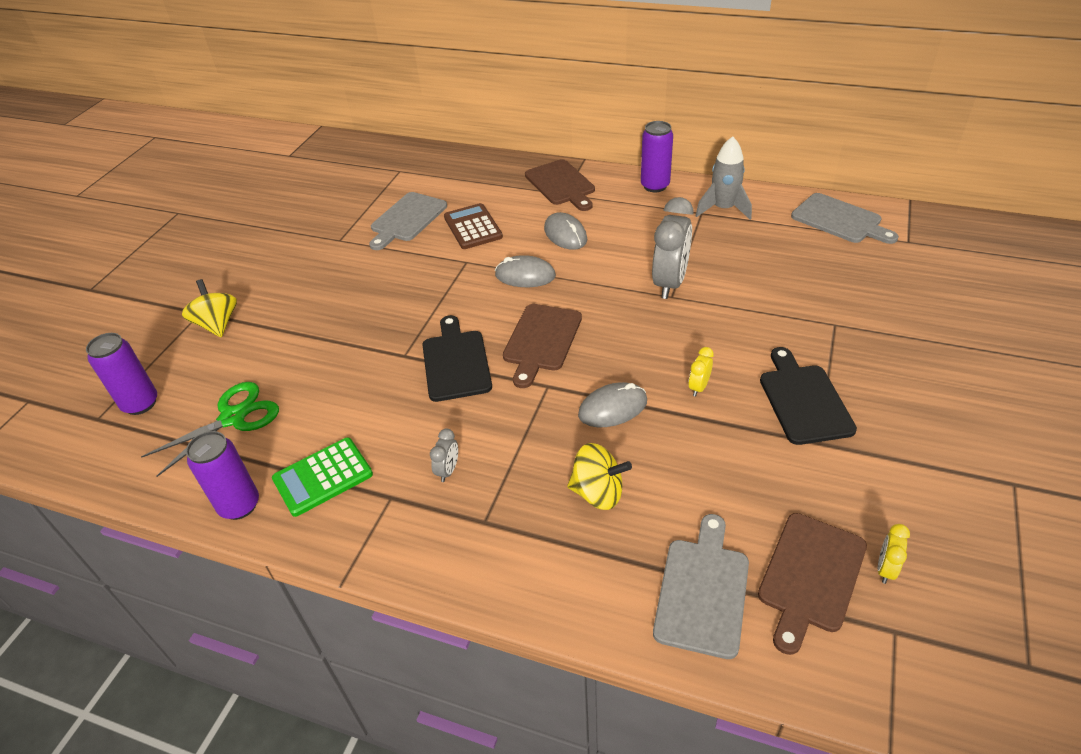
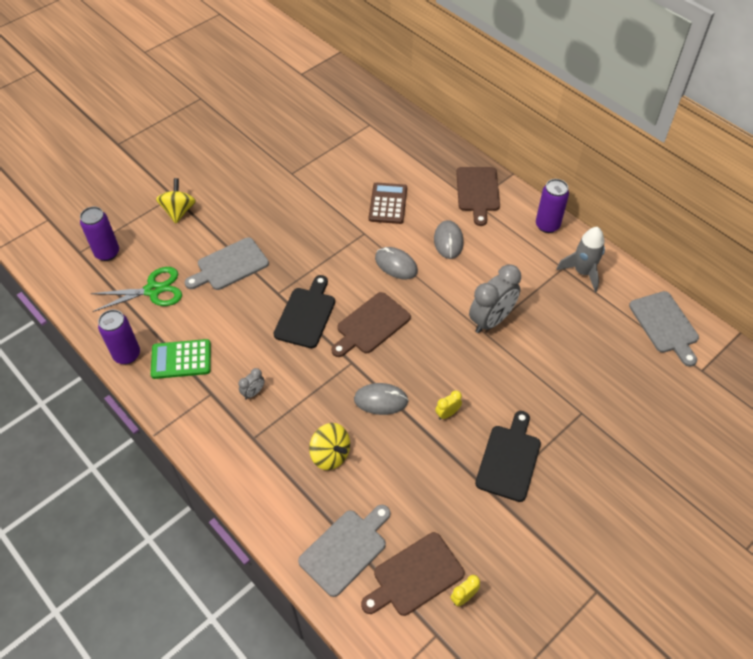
camera: 25 degrees right, 10 degrees up
grey cutting board [369,192,447,250] -> grey cutting board moved to [185,237,269,290]

